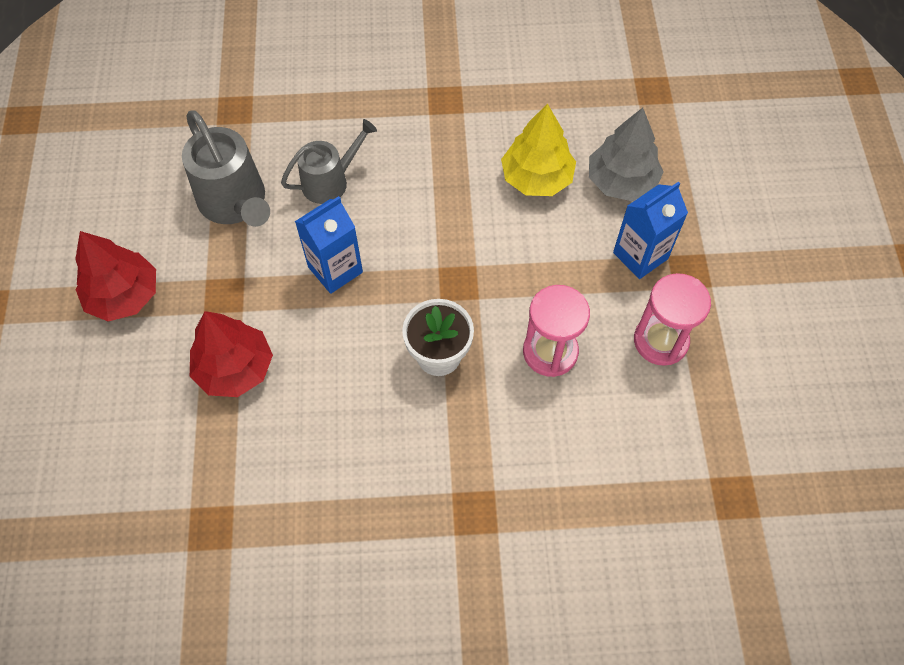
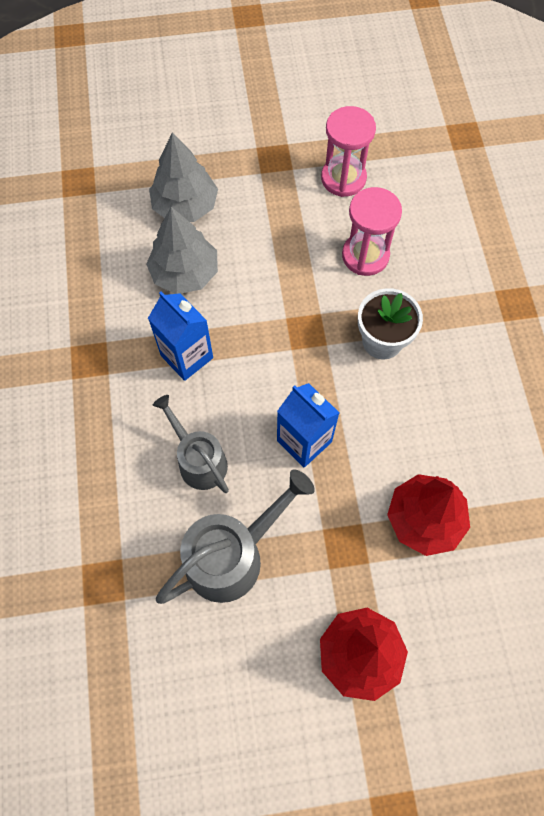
camera: 95 degrees left, 5 degrees up
yellow tree [501,104,576,196] -> grey tree [146,207,218,294]
blue carton [613,181,688,279] -> blue carton moved to [148,291,213,381]

